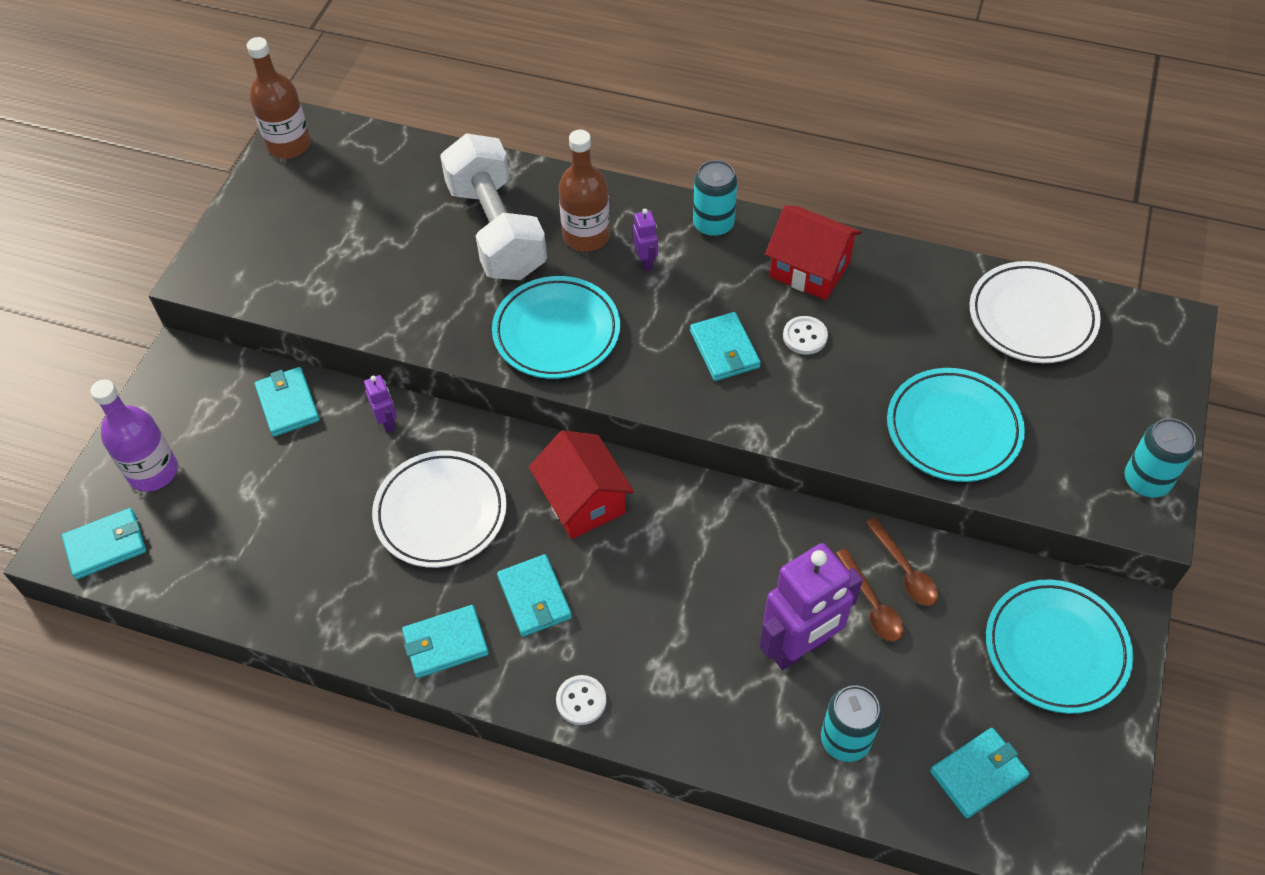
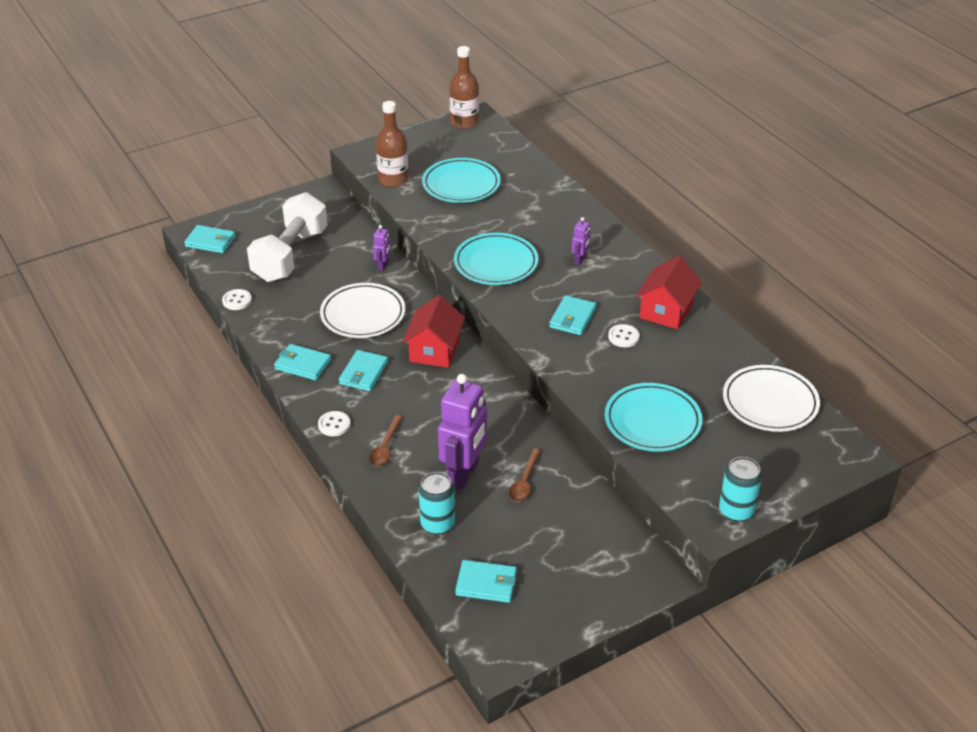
camera: 40 degrees right, 15 degrees down
purple bottle [90,379,178,492] -> none
turquoise wallet [255,367,320,437] -> none
white dumbbell [440,133,547,280] -> white dumbbell moved to [247,192,327,282]
brown bottle [558,130,610,252] -> brown bottle moved to [376,101,409,187]
turquoise can [693,160,737,237] -> none
purple robot [759,543,863,670] -> purple robot turned 75 degrees counterclockwise [438,374,487,489]
red house [765,206,862,300] -> red house turned 45 degrees clockwise [636,256,702,329]
brown spoon [866,518,938,606] -> brown spoon moved to [369,415,403,466]
turquoise plate [986,580,1133,714] -> turquoise plate moved to [422,158,501,203]
none -> white button [222,289,252,310]

